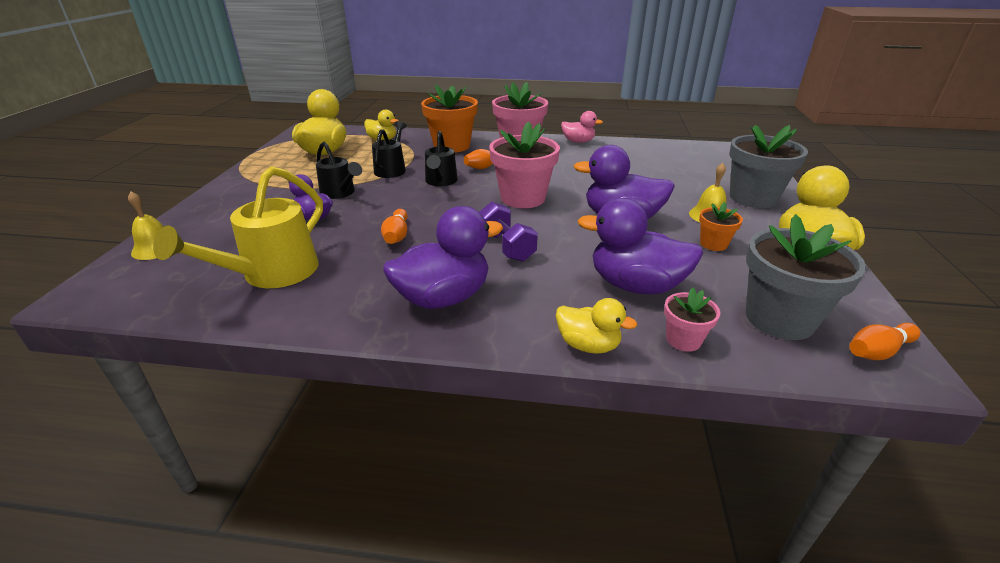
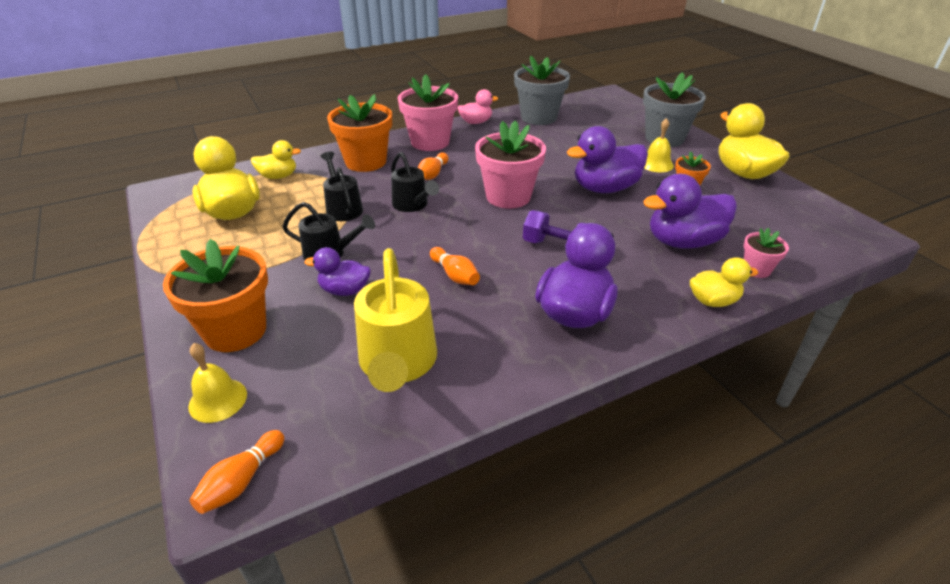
camera: 35 degrees left, 5 degrees up
grey flower pot [746,214,866,340] -> grey flower pot moved to [514,56,570,125]
orange bowling pin [849,323,921,360] -> orange bowling pin moved to [190,430,285,514]
none -> orange flower pot [163,239,268,352]

